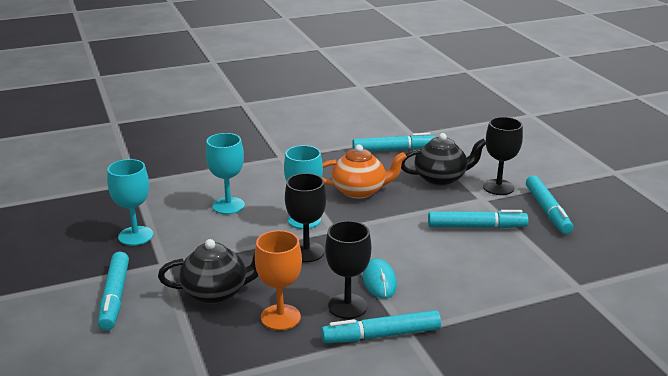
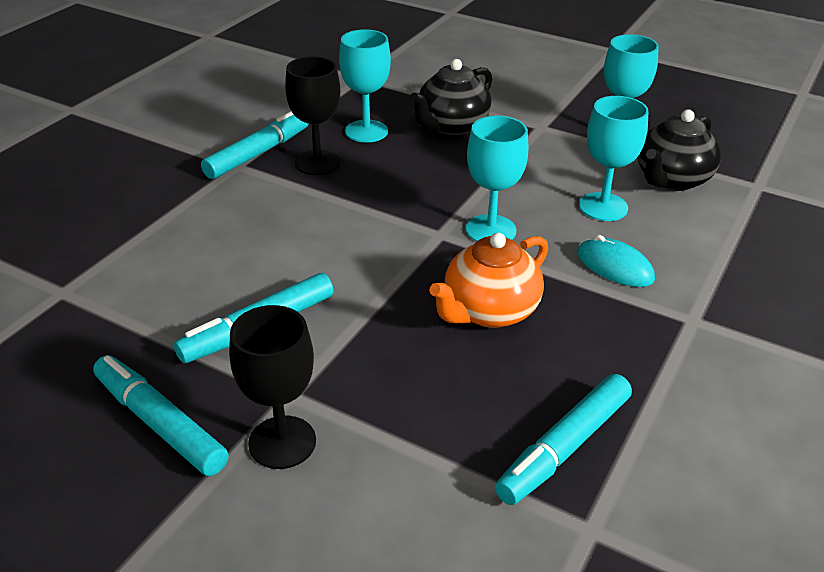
camera: 140 degrees right, 10 degrees up
turquoise marker [98,252,129,331] -> none
orange goblet [255,230,302,330] -> turquoise goblet [339,29,391,143]
black goblet [285,173,326,262] -> none
turquoise mouse [363,258,397,299] -> turquoise mouse moved to [577,235,655,287]
black teapot [401,133,486,186] -> black teapot moved to [638,109,721,191]

